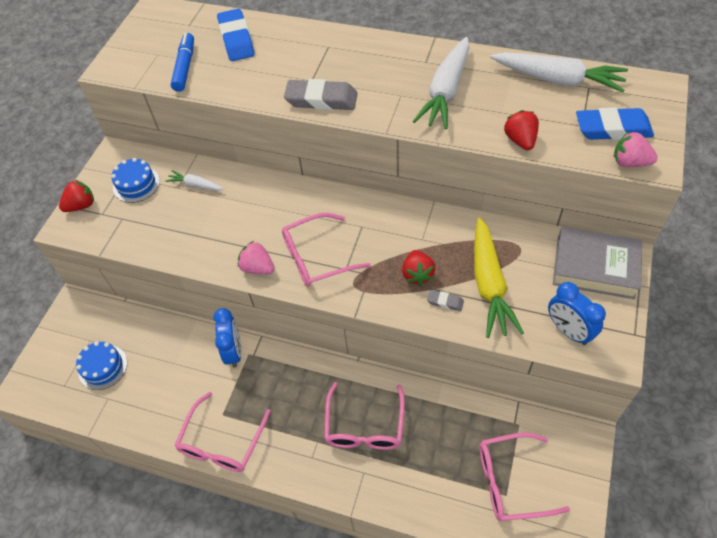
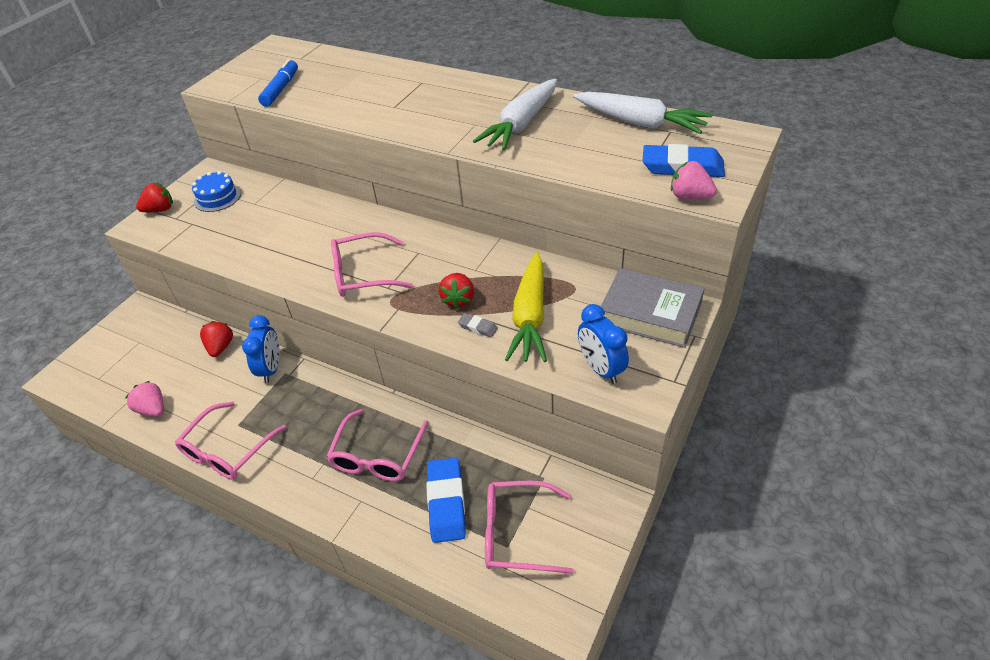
camera: 10 degrees right, 10 degrees down
blue cake [76,342,127,390] -> none
white carrot [165,170,224,191] -> none
blue eraser [217,9,254,61] -> blue eraser moved to [426,458,466,543]
pink strawberry [238,241,275,274] -> pink strawberry moved to [125,381,164,417]
grey eraser [284,79,357,110] -> none
red strawberry [504,110,539,150] -> red strawberry moved to [200,321,233,357]

